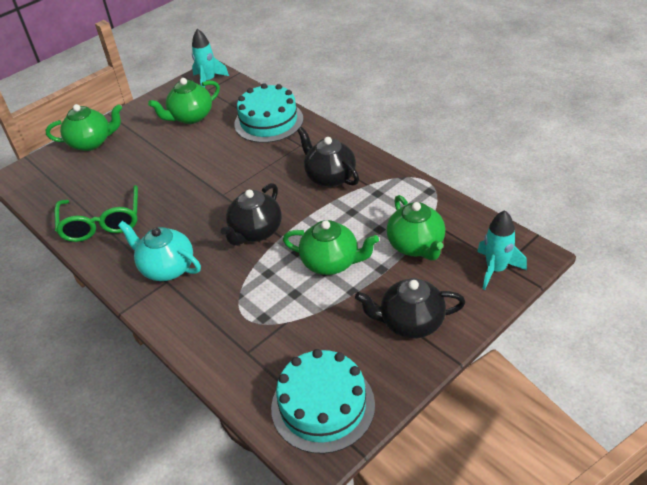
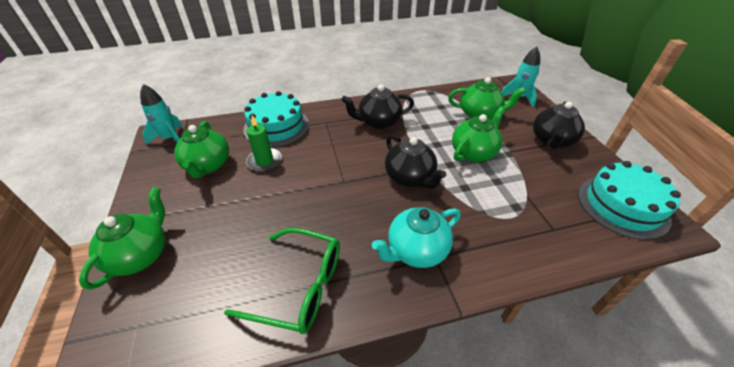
camera: 65 degrees left, 0 degrees up
none -> green candle [246,115,282,172]

